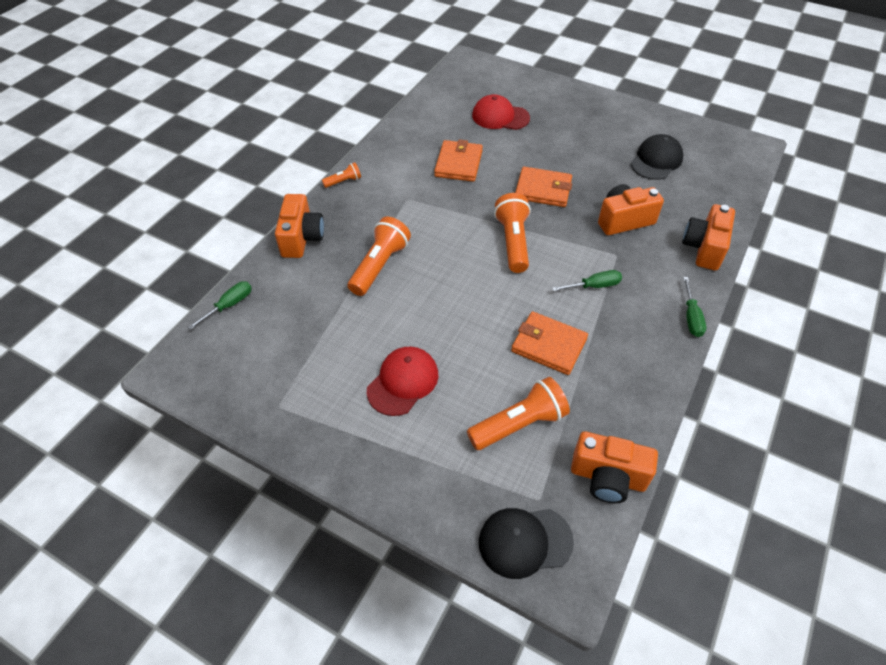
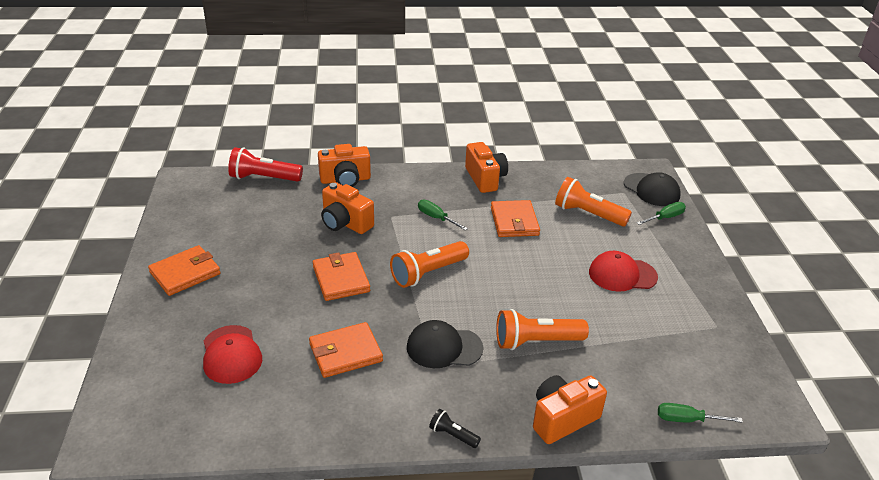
camera: 125 degrees left, 15 degrees down
orange flashlight [322,162,361,188] -> black flashlight [429,409,481,448]
orange camera [571,431,658,503] -> orange camera moved to [465,142,508,193]
black cap [631,134,683,180] -> black cap moved to [407,320,484,368]
green screwdriver [683,277,706,337] -> green screwdriver moved to [637,202,686,225]
none -> orange wallet [148,245,221,296]
none -> red flashlight [228,147,303,182]

